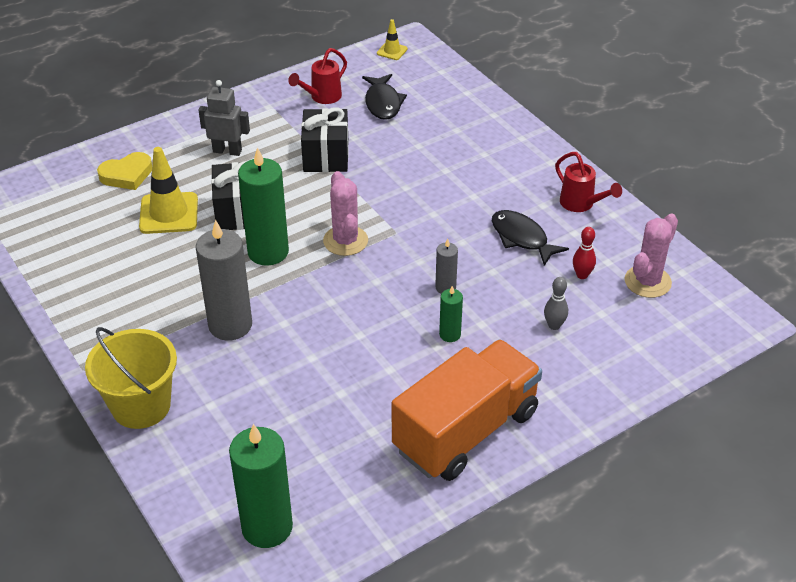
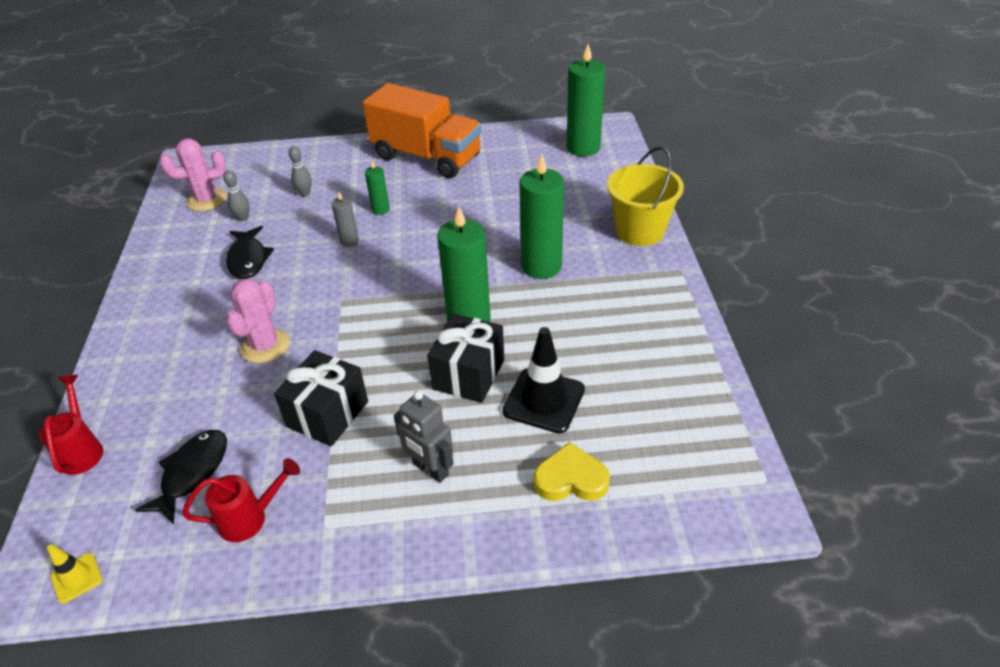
camera: 150 degrees left, 0 degrees up
yellow traffic cone [139,147,198,234] -> black traffic cone [502,327,585,433]
grey candle [196,220,252,341] -> green candle [520,154,564,279]
pink cactus [323,171,368,256] -> pink cactus moved to [226,279,290,363]
orange truck [392,339,542,481] -> orange truck turned 135 degrees counterclockwise [363,83,482,178]
red watering can [555,152,622,212] -> red watering can moved to [39,375,103,475]
red bowling pin [573,227,596,279] -> grey bowling pin [223,170,249,221]

